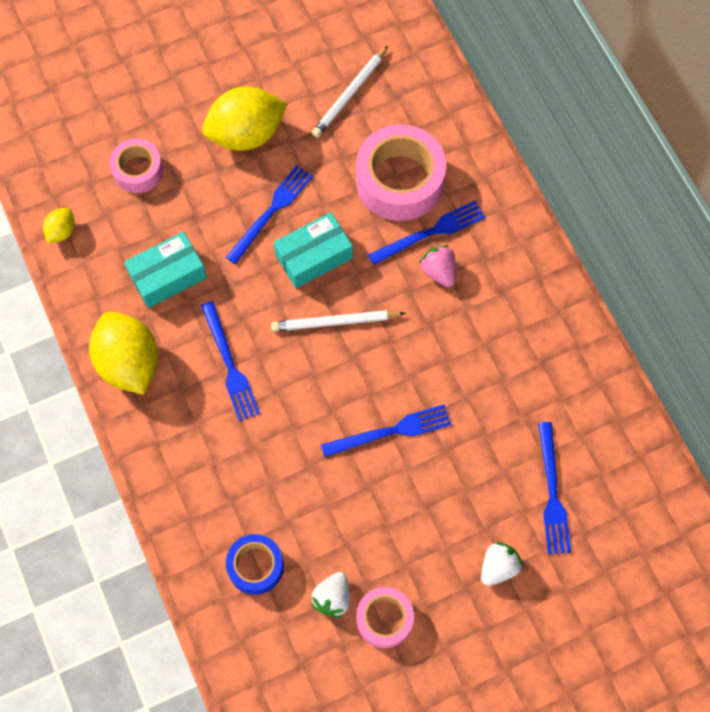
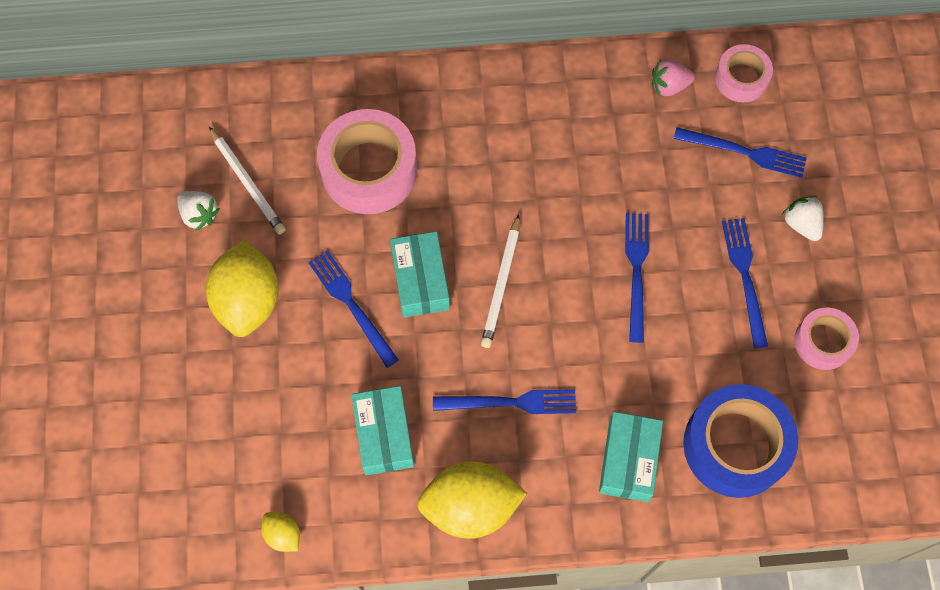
camera: 70 degrees left, 0 degrees up
pink tape [110,139,163,193] -> pink tape moved to [715,44,773,102]
blue tape [226,534,284,595] -> blue tape [683,384,798,498], size x1.76
white strawberry [311,572,350,618] -> white strawberry moved to [177,191,220,231]
blue fork [368,201,485,265] -> blue fork moved to [722,218,768,348]
pink strawberry [419,245,456,287] -> pink strawberry moved to [652,59,695,96]
none -> turquoise box [599,412,663,502]

